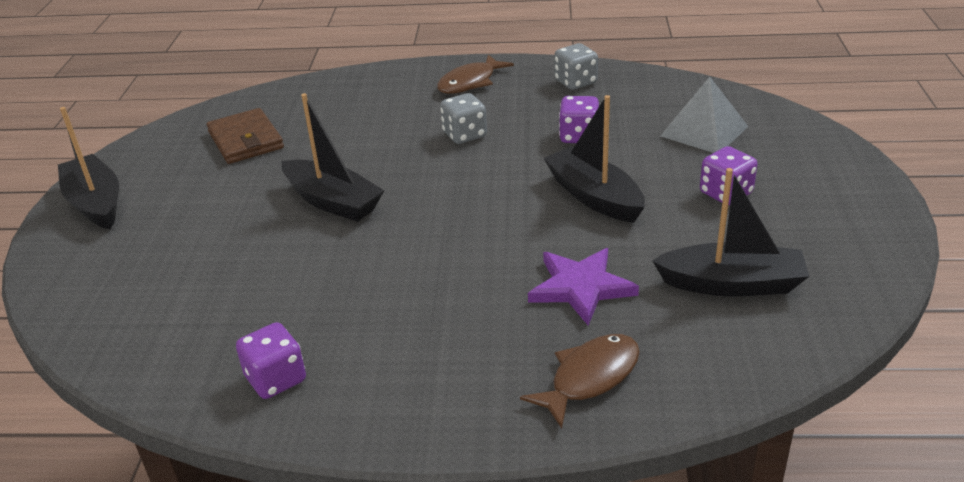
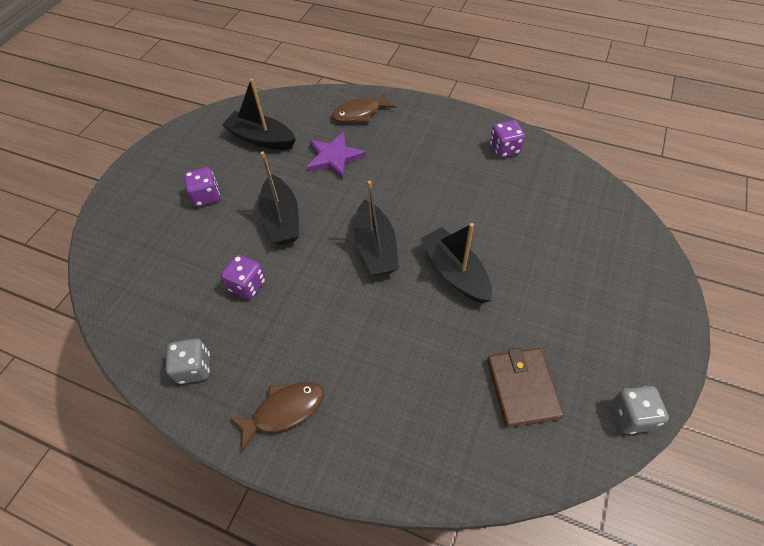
camera: 160 degrees left, 20 degrees up
black boat [58,107,119,229] -> black boat moved to [354,181,399,276]
grey dice [440,93,487,144] -> grey dice moved to [611,386,669,434]
grey pyramid [660,77,748,153] -> none

